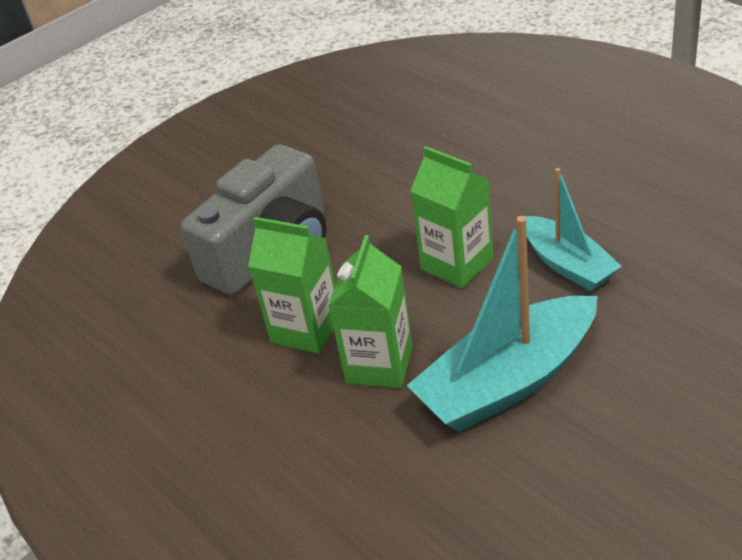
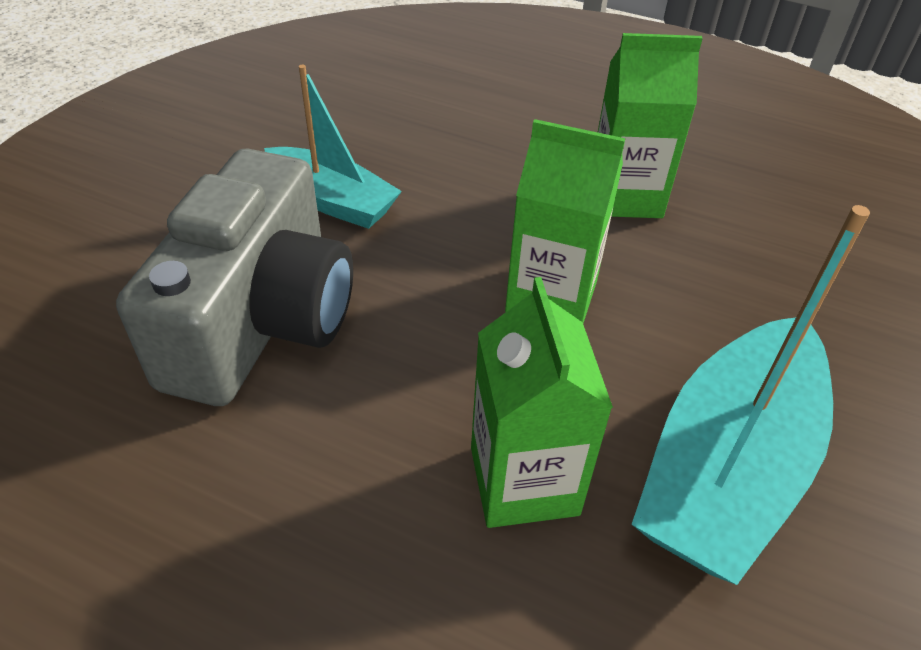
camera: 30 degrees left, 5 degrees up
green carton [248,217,335,354] -> green carton moved to [598,33,703,218]
turquoise boat [525,168,622,291] -> turquoise boat moved to [264,65,402,229]

